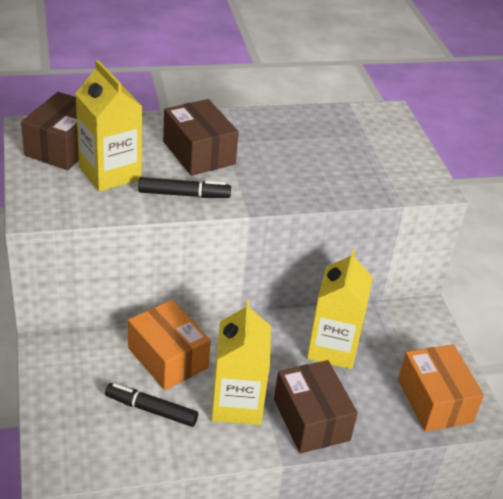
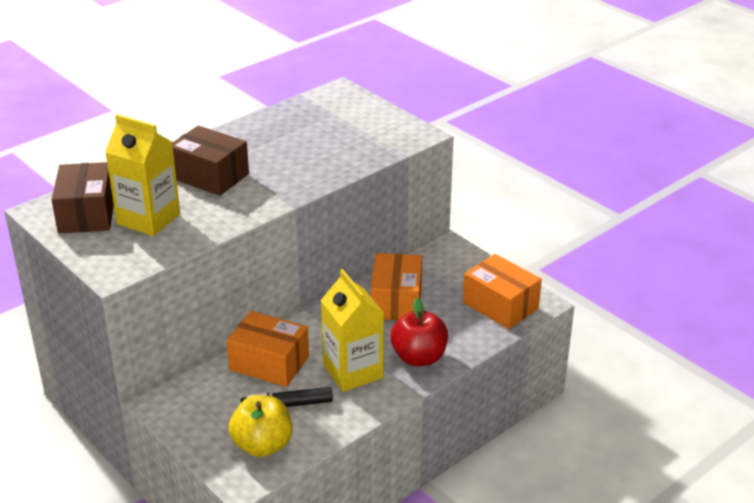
camera: 25 degrees left, 5 degrees down
black marker [138,177,231,198] -> none
brown box [274,360,358,453] -> red apple [390,298,448,366]
yellow carton [307,249,373,369] -> orange box [371,253,422,320]
none -> yellow apple [229,395,292,457]

